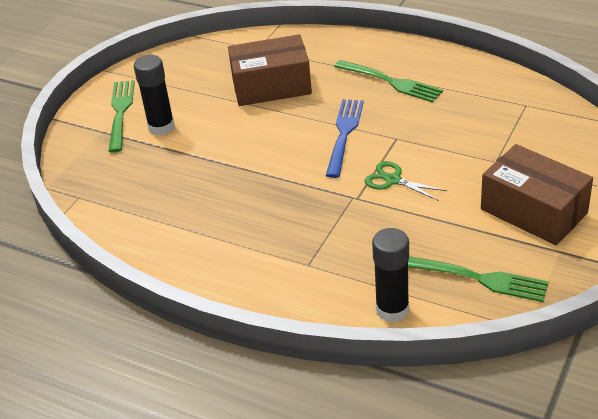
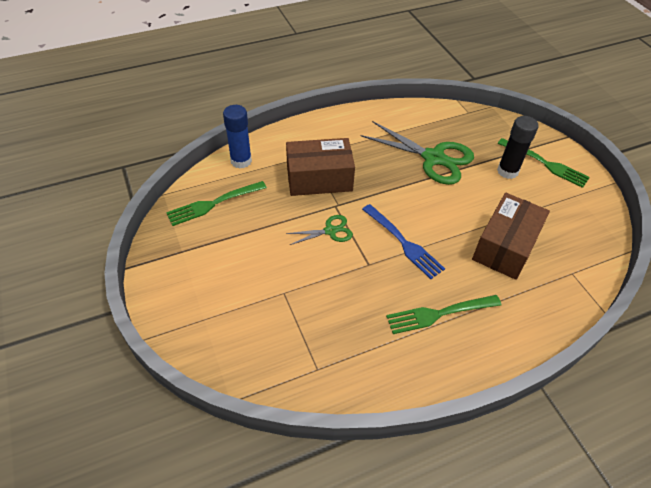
camera: 125 degrees right, 10 degrees up
black glue stick [372,228,409,323] -> blue glue stick [223,105,252,168]
brown box [481,144,593,245] -> brown box moved to [286,138,355,196]
none -> green scissors [360,121,474,185]

